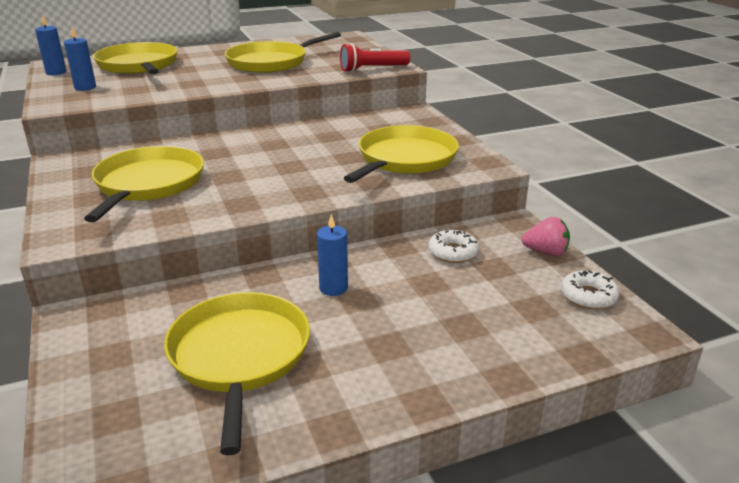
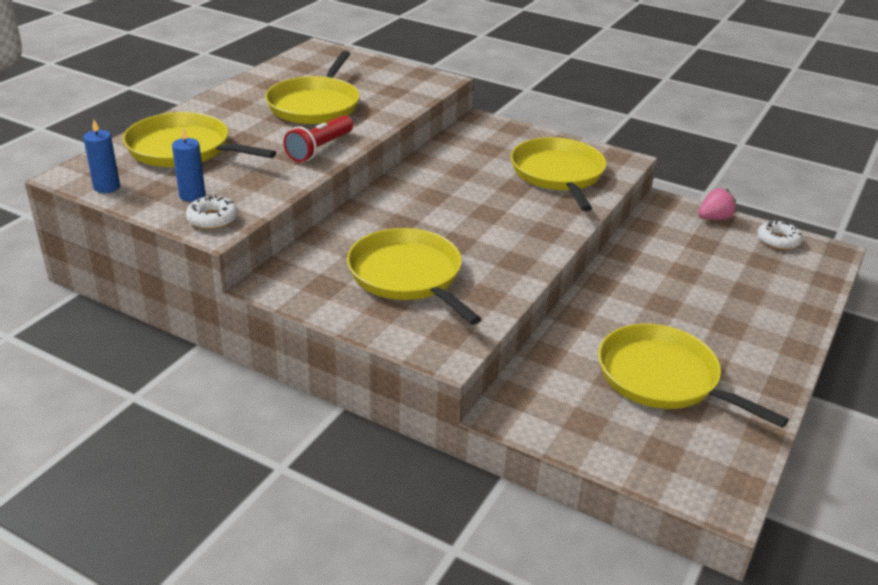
camera: 40 degrees left, 5 degrees up
blue candle [317,214,348,296] -> none
red flashlight [340,43,410,72] -> red flashlight moved to [283,115,353,162]
white donut [428,230,479,263] -> white donut moved to [186,196,238,229]

